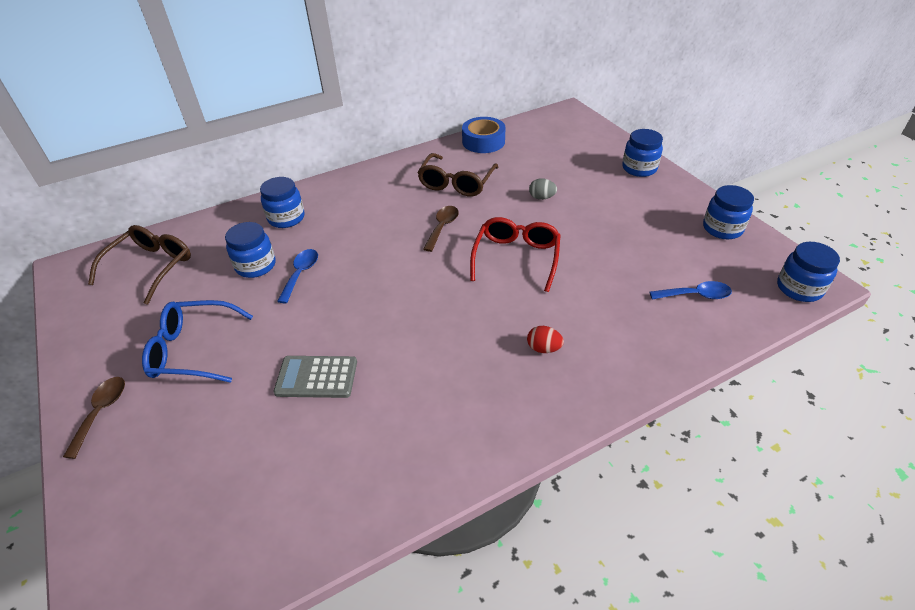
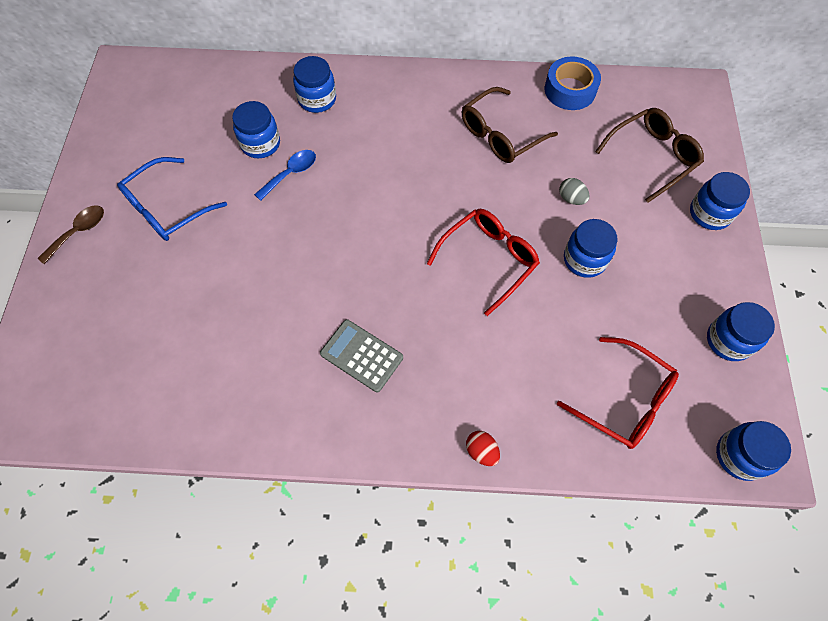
camera: 30 degrees right, 20 degrees up
brown glasses [88,225,191,305] -> brown glasses moved to [595,108,704,203]
blue glasses [142,300,253,383] -> blue glasses turned 75 degrees counterclockwise [117,157,227,241]
grey calculator [273,356,357,398] -> grey calculator moved to [320,319,403,392]
brown spoon [423,206,459,252] -> none
red egg [527,326,564,353] -> red egg moved to [466,431,500,466]
blue spoon [650,281,732,300] -> red glasses [557,337,679,449]
none -> blue jar [564,219,617,278]

